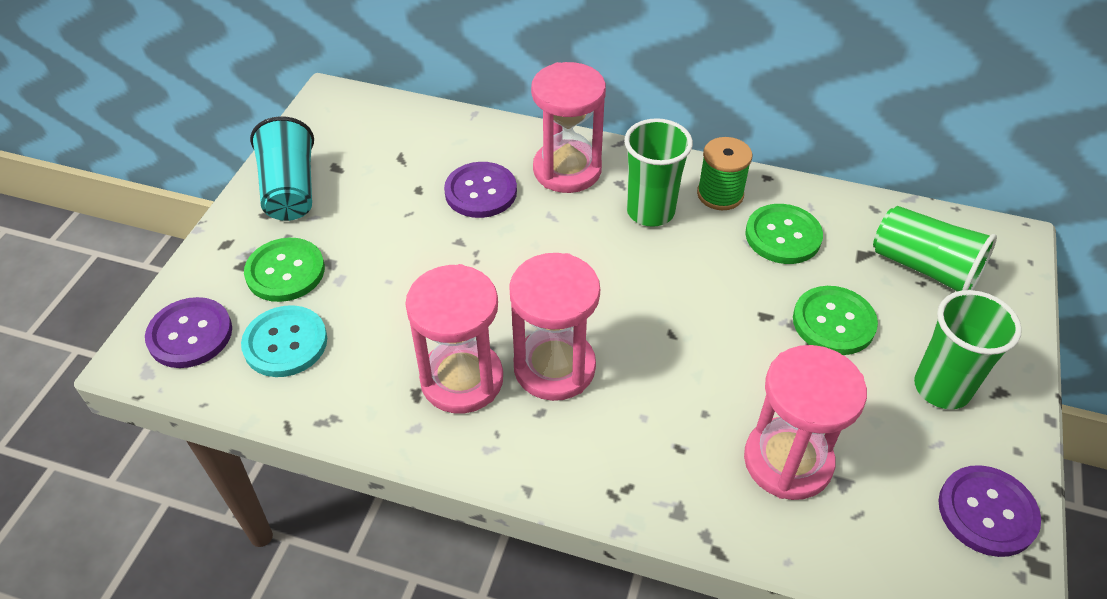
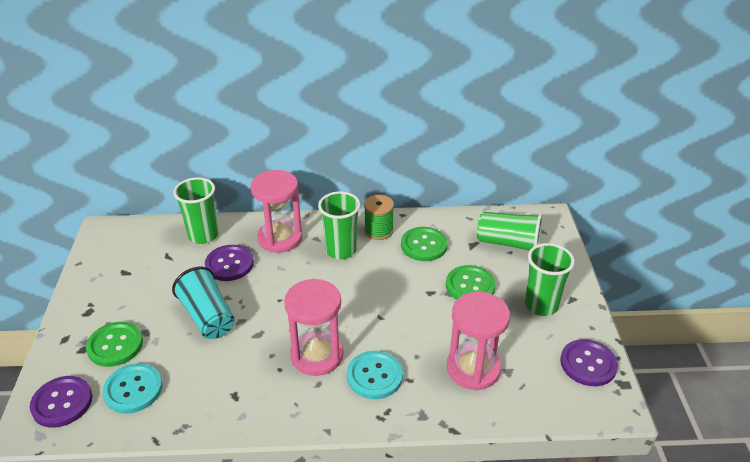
camera: 20 degrees left, 10 degrees down
turquoise cup [250,116,314,221] -> turquoise cup moved to [172,266,235,339]
pink hourglass [405,264,503,413] -> none
none -> green cup [173,177,218,244]
none -> turquoise button [347,351,403,399]

